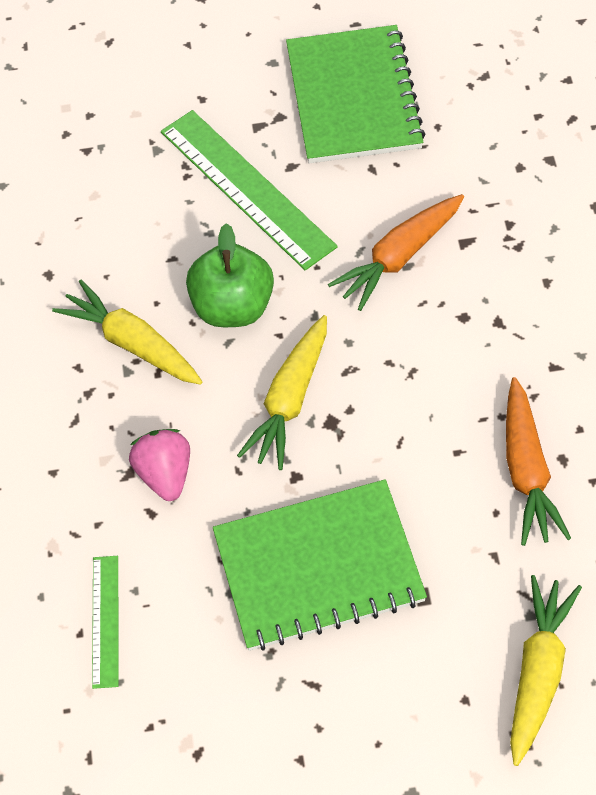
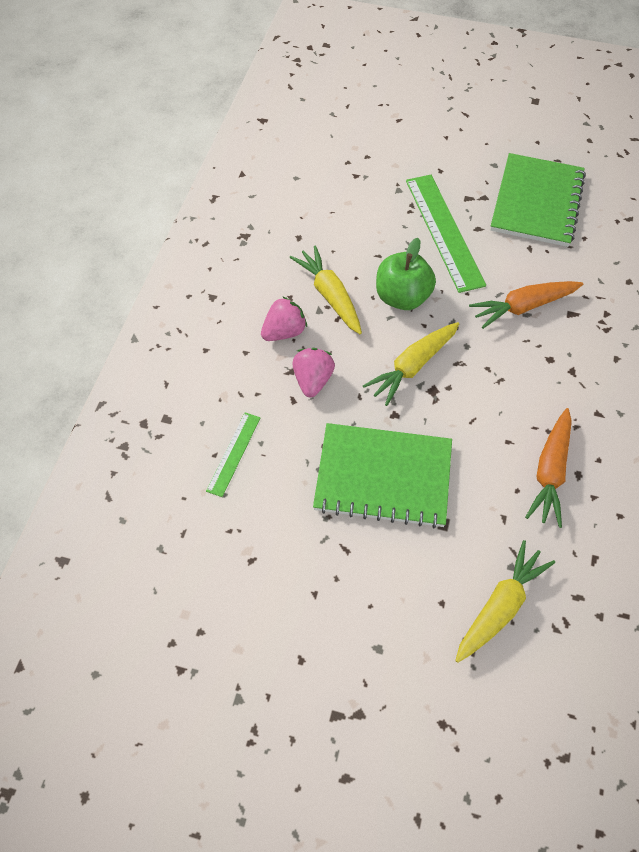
camera: 20 degrees right, 0 degrees up
none -> pink strawberry [261,296,307,341]

